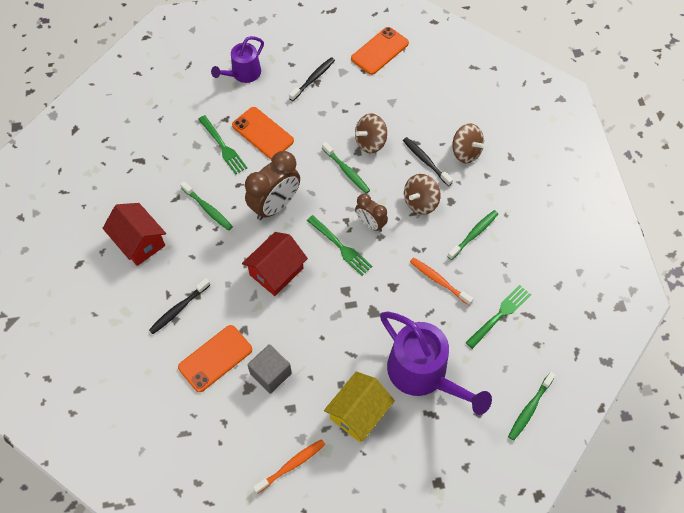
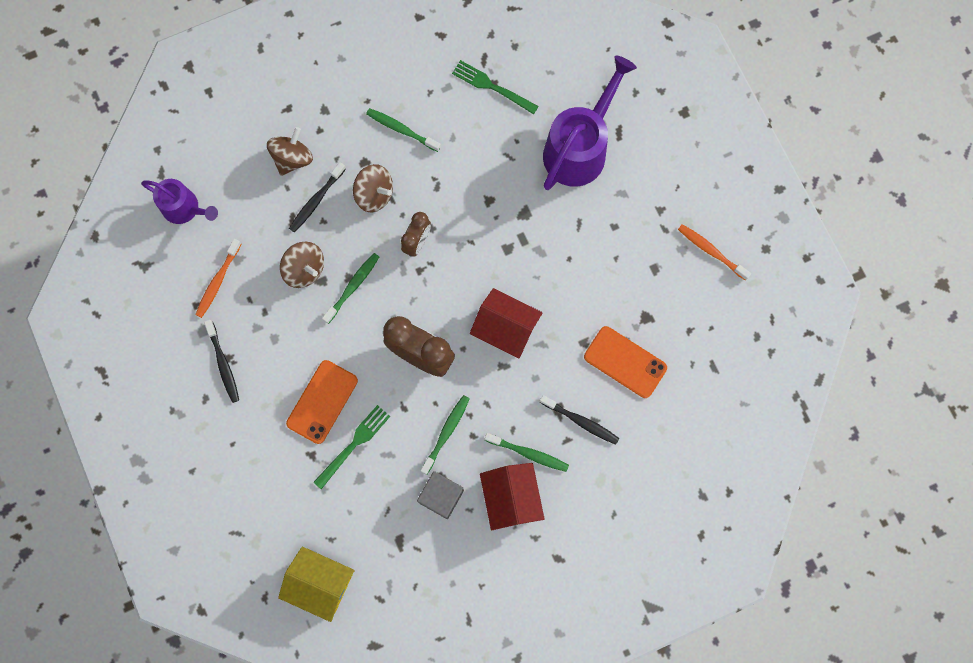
camera: 105 degrees left, 15 degrees up
red house [102,203,166,266] -> red house turned 45 degrees counterclockwise [480,463,545,530]
purple watering can [211,36,264,83] -> purple watering can moved to [141,179,218,224]
grey cube [247,344,292,394] -> grey cube moved to [417,471,464,519]
black toothbrush [289,57,335,101] -> black toothbrush turned 135 degrees counterclockwise [204,320,239,403]
green fork [307,215,372,276] -> none
yellow house [324,371,395,442] -> yellow house moved to [278,547,354,622]
orange phone [351,27,409,75] -> none
orange toothbrush [410,257,474,305] -> orange toothbrush moved to [195,239,241,318]
green toothbrush [508,372,556,441] -> green toothbrush moved to [485,433,569,472]

